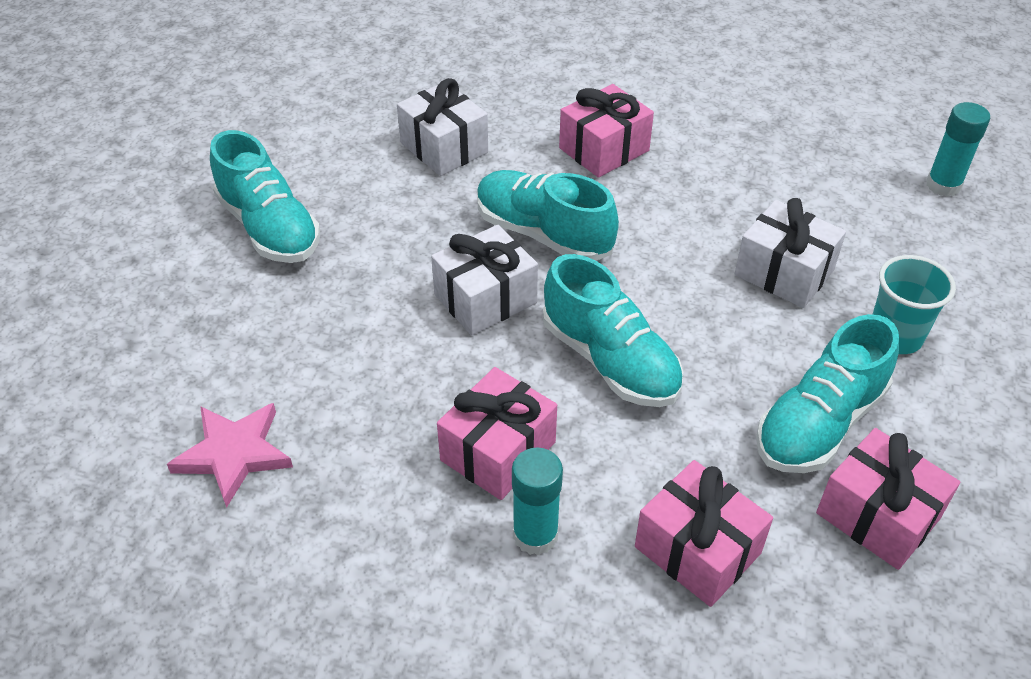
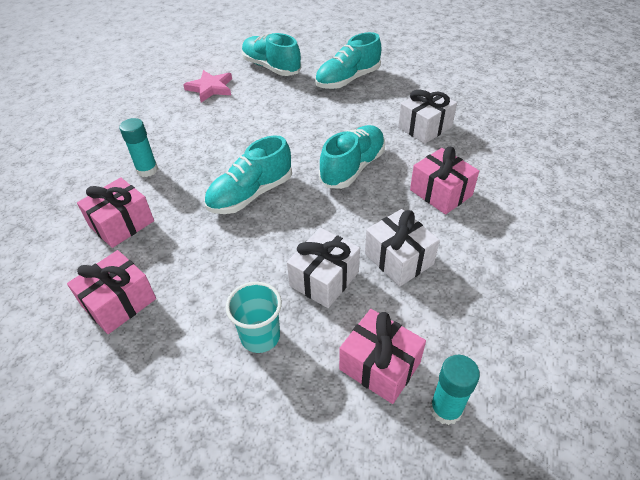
camera: 90 degrees right, 0 degrees up
white gift [431,225,538,336] -> white gift moved to [365,209,440,287]
pink gift [437,367,557,500] -> pink gift moved to [339,309,426,404]
turquoise shoe [756,314,899,473] -> turquoise shoe moved to [242,33,301,76]

